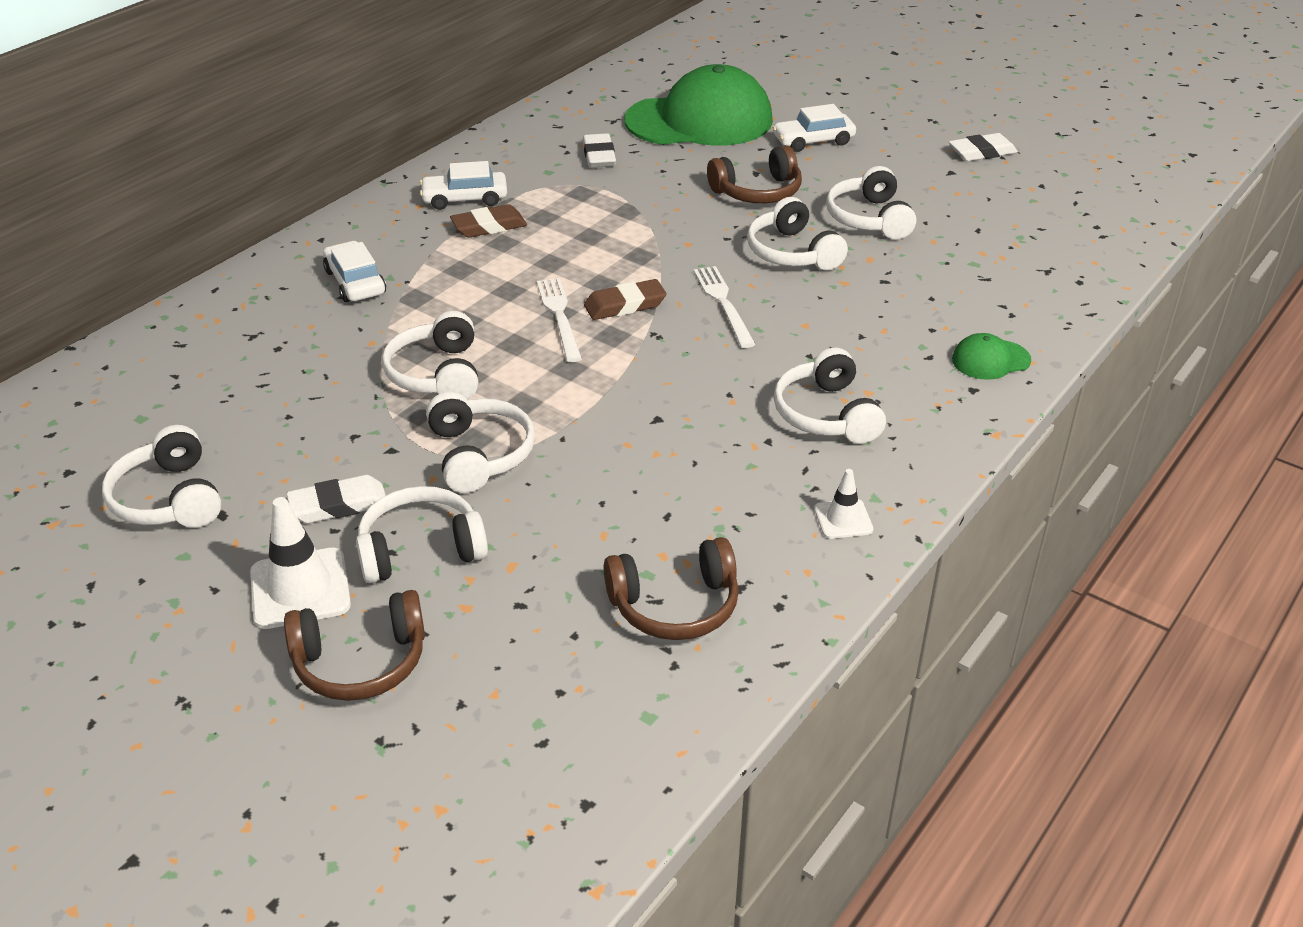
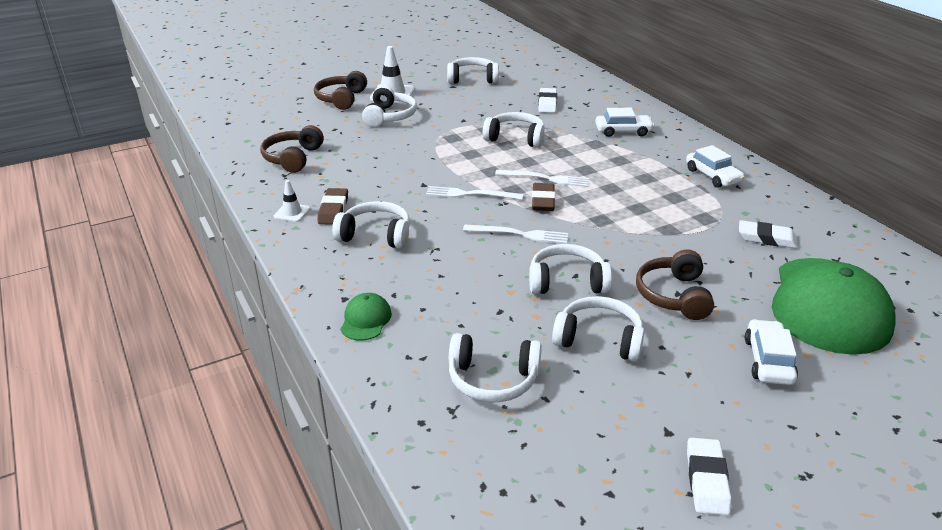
camera: 115 degrees right, 5 degrees down
white eraser [286,475,386,523] -> white eraser moved to [538,88,557,113]
white car [420,161,507,210] -> white car turned 135 degrees clockwise [686,145,745,188]
white headphones [426,392,535,493] -> white headphones moved to [449,333,542,402]
brown eraser [450,204,527,238] -> brown eraser moved to [318,188,348,225]
none -> white fork [426,186,523,200]

